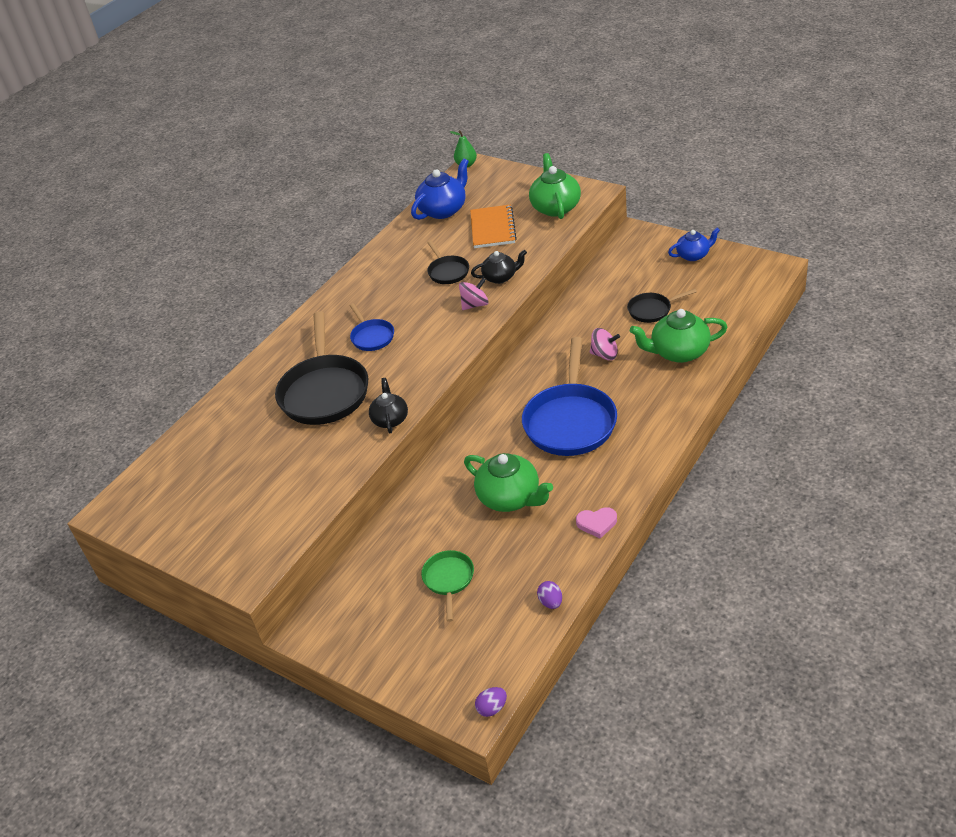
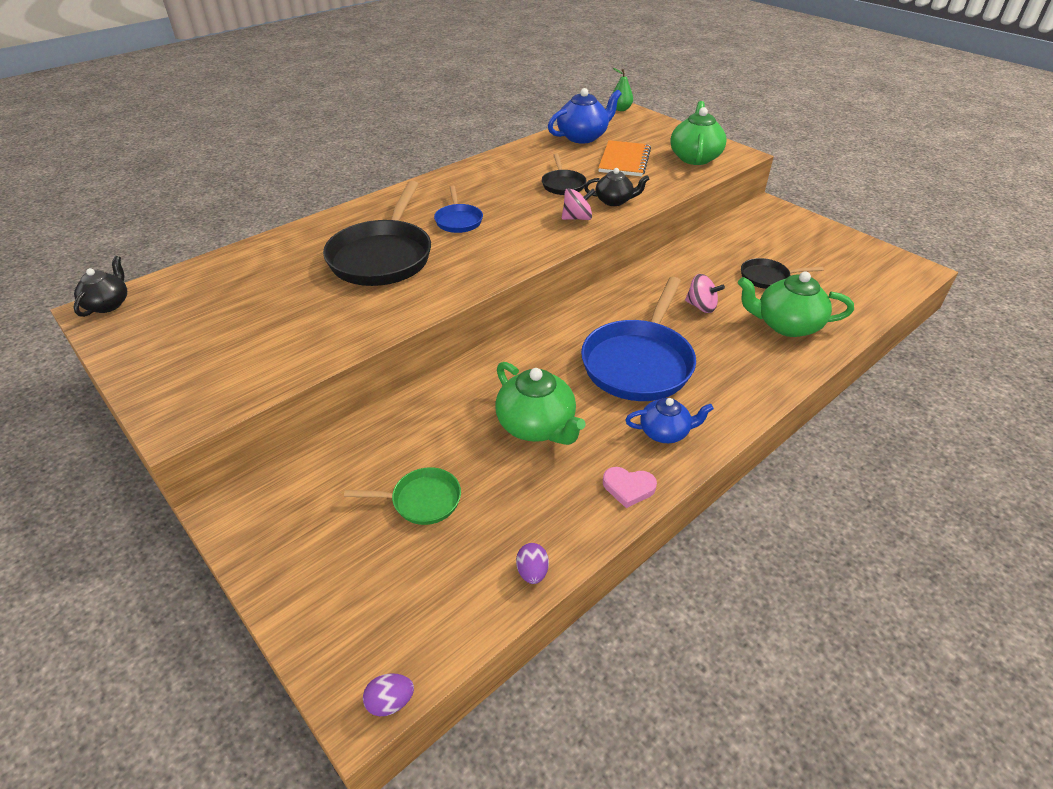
camera: 10 degrees right, 0 degrees up
black teapot [369,378,408,433] -> black teapot moved to [73,256,127,317]
green pan [421,550,474,622] -> green pan turned 75 degrees clockwise [344,467,461,525]
blue teapot [668,227,720,261] -> blue teapot moved to [625,398,714,443]

